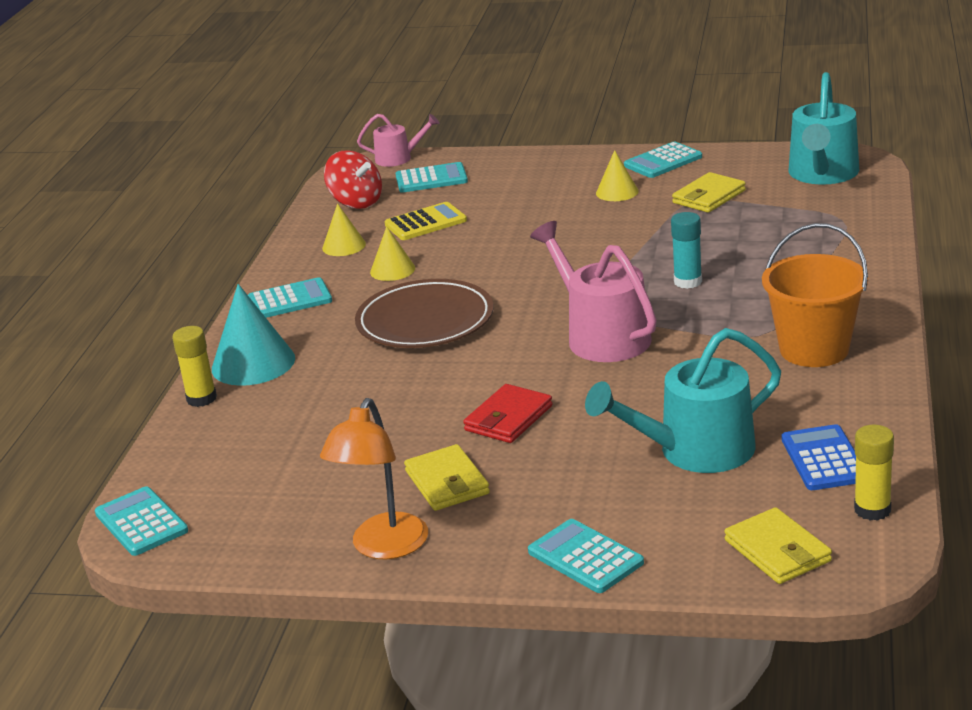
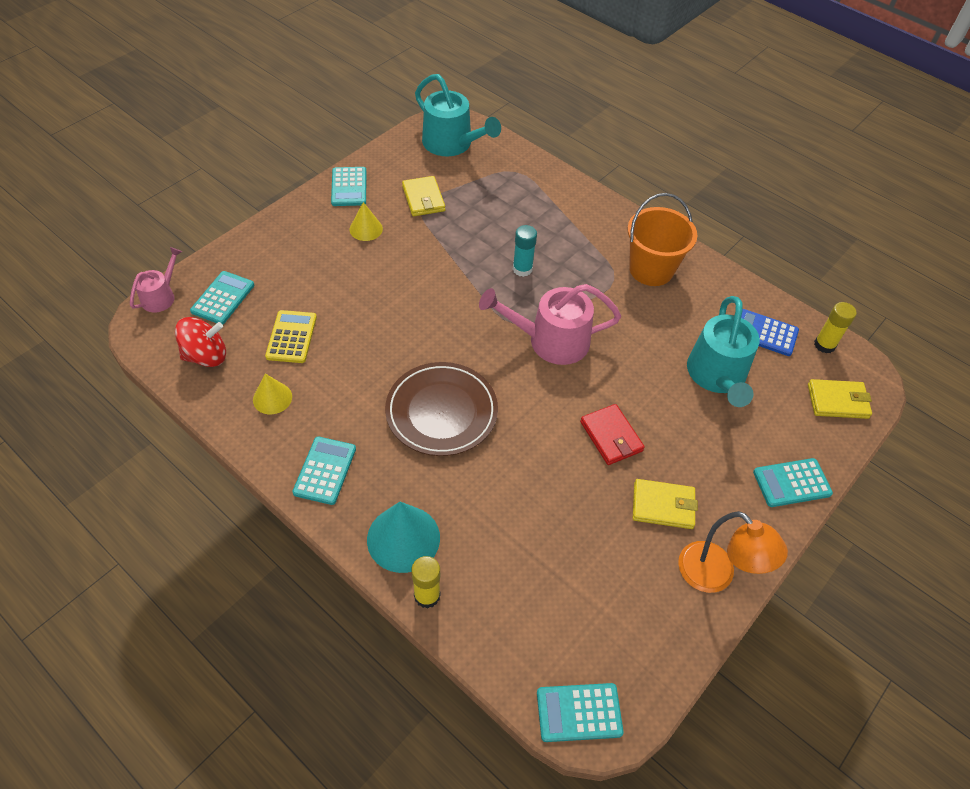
camera: 65 degrees left, 25 degrees up
yellow cone [370,226,415,281] -> none

